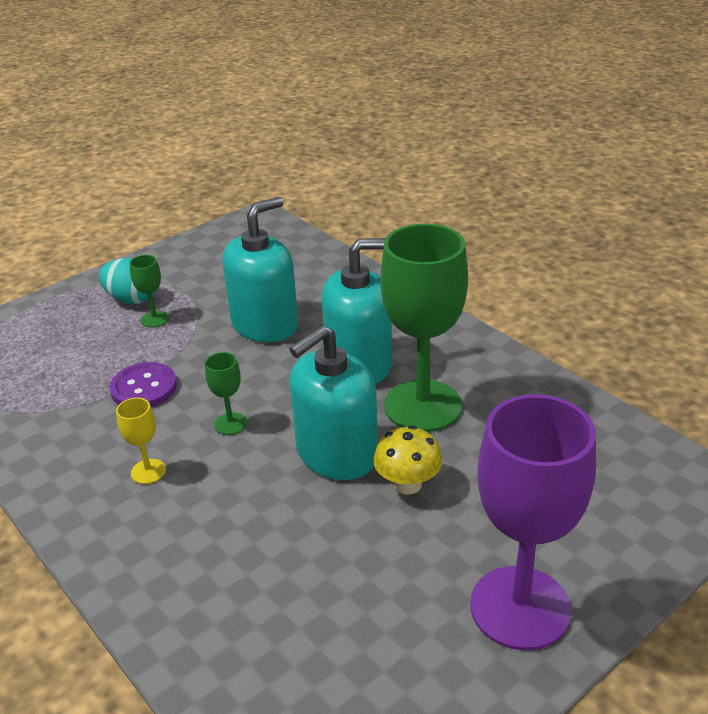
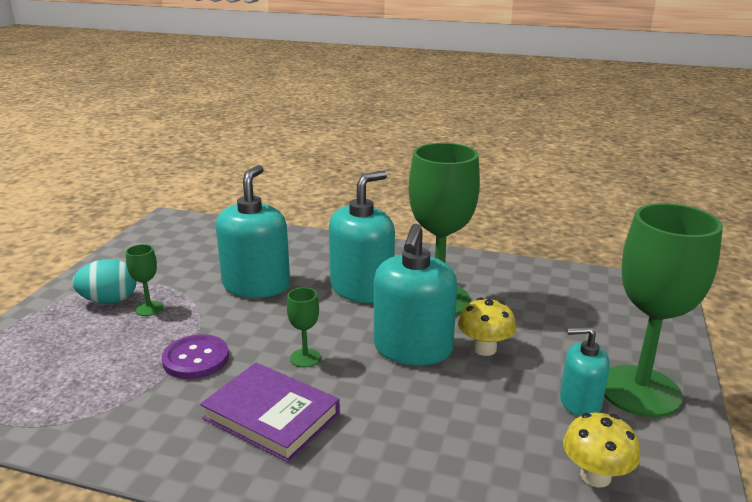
camera: 35 degrees left, 10 degrees down
yellow goblet [116,398,166,484] -> purple book [200,363,340,463]
purple goblet [470,394,596,651] -> green goblet [604,203,723,417]
none -> turquoise soap dispenser [560,327,610,417]
none -> yellow mushroom [563,413,640,487]

